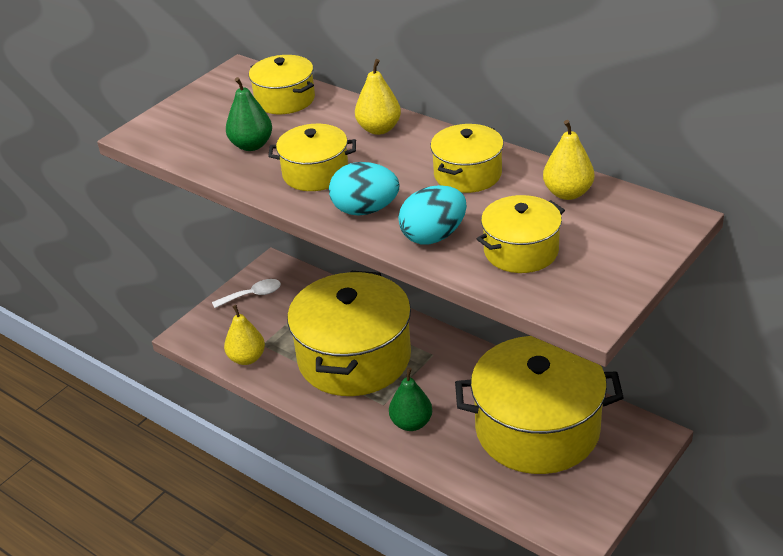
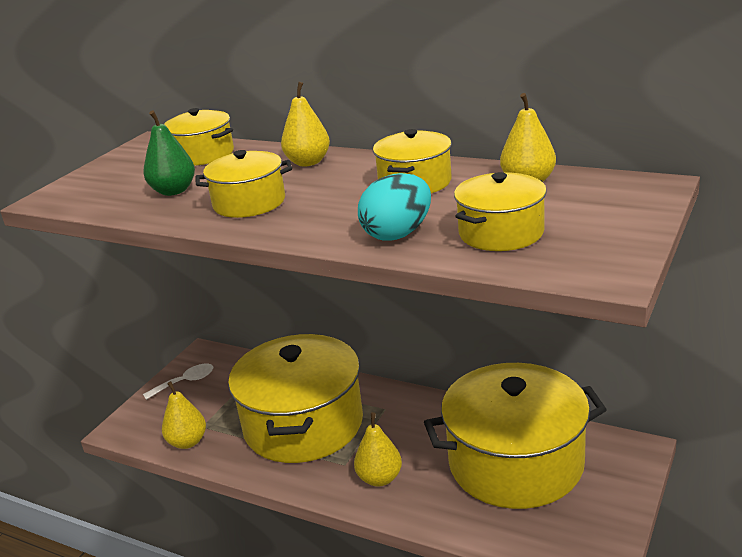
camera: 10 degrees left, 10 degrees down
turquoise egg [329,162,399,216] -> none
green pear [389,368,432,431] -> yellow pear [354,412,402,486]

